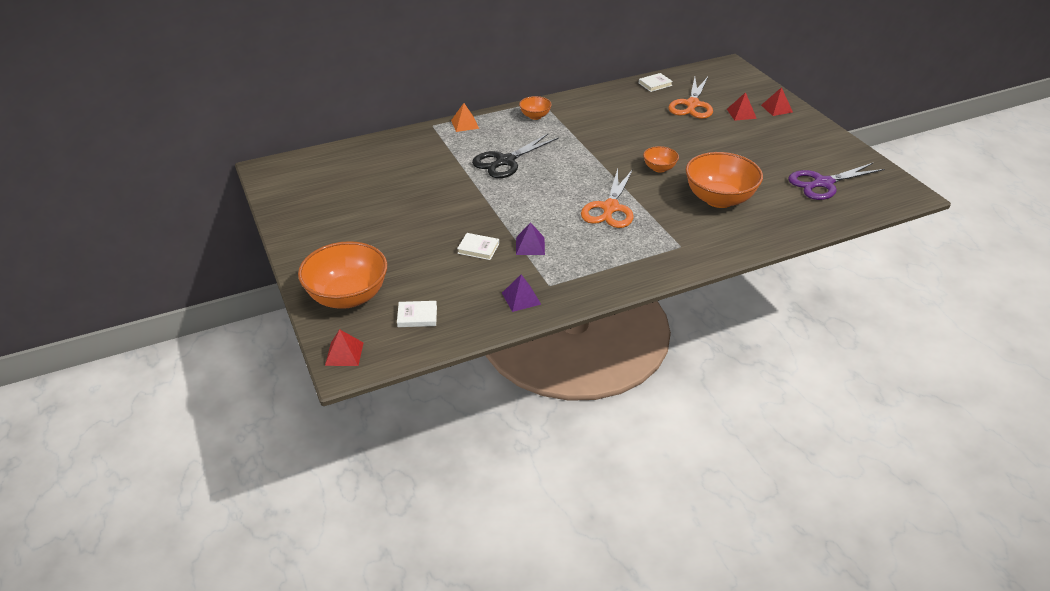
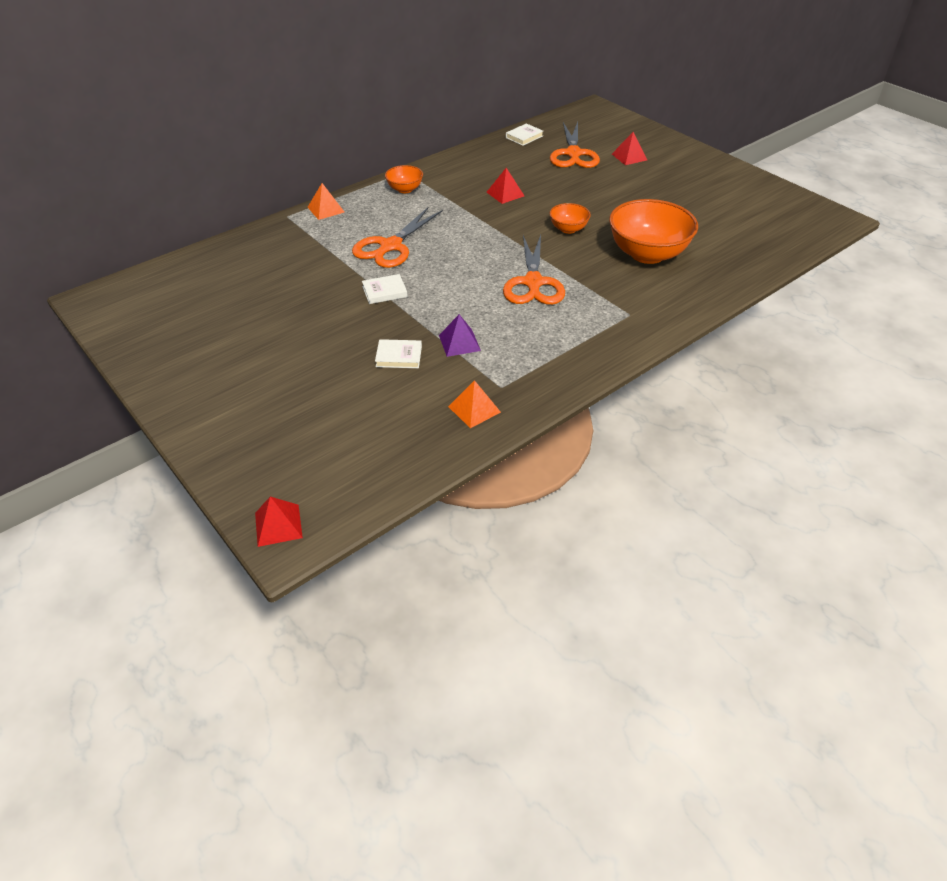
camera: 15 degrees left, 5 degrees up
orange bowl [298,241,387,309] -> none
white book [397,301,437,327] -> white book moved to [362,274,408,304]
black scissors [472,134,559,178] -> orange scissors [352,207,443,268]
purple pyramid [502,274,541,312] -> orange pyramid [448,380,501,428]
red pyramid [761,87,793,116] -> red pyramid moved to [487,168,524,204]
purple scissors [788,163,884,200] -> none

